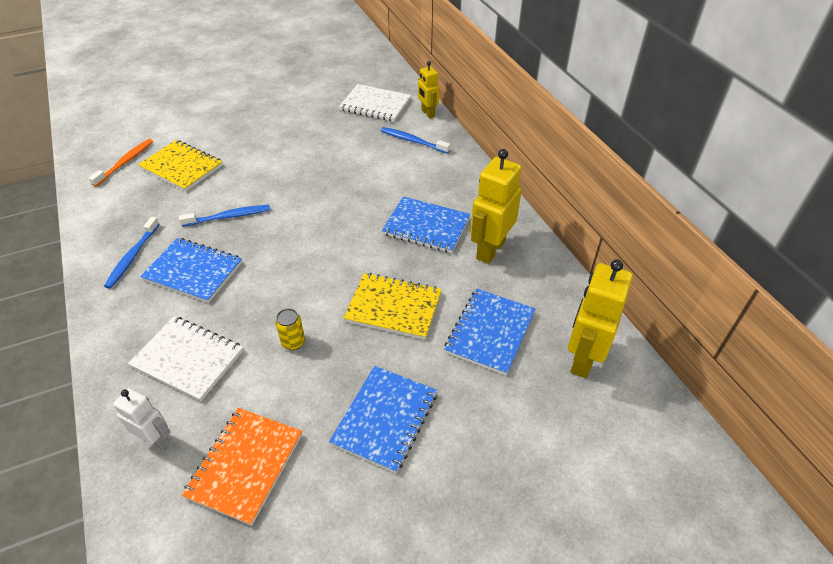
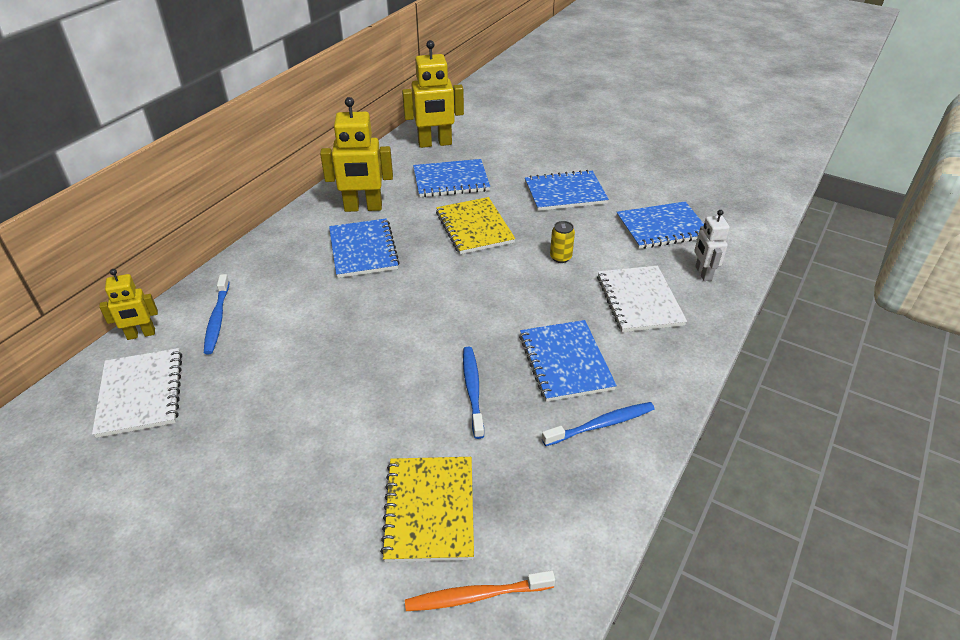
camera: 125 degrees left, 5 degrees down
blue toothbrush [179,205,270,227] -> blue toothbrush turned 45 degrees clockwise [463,347,484,439]
orange notebook [181,408,302,526] -> blue notebook [616,201,704,249]
yellow robot [418,61,439,118] -> yellow robot turned 45 degrees clockwise [99,269,158,340]

